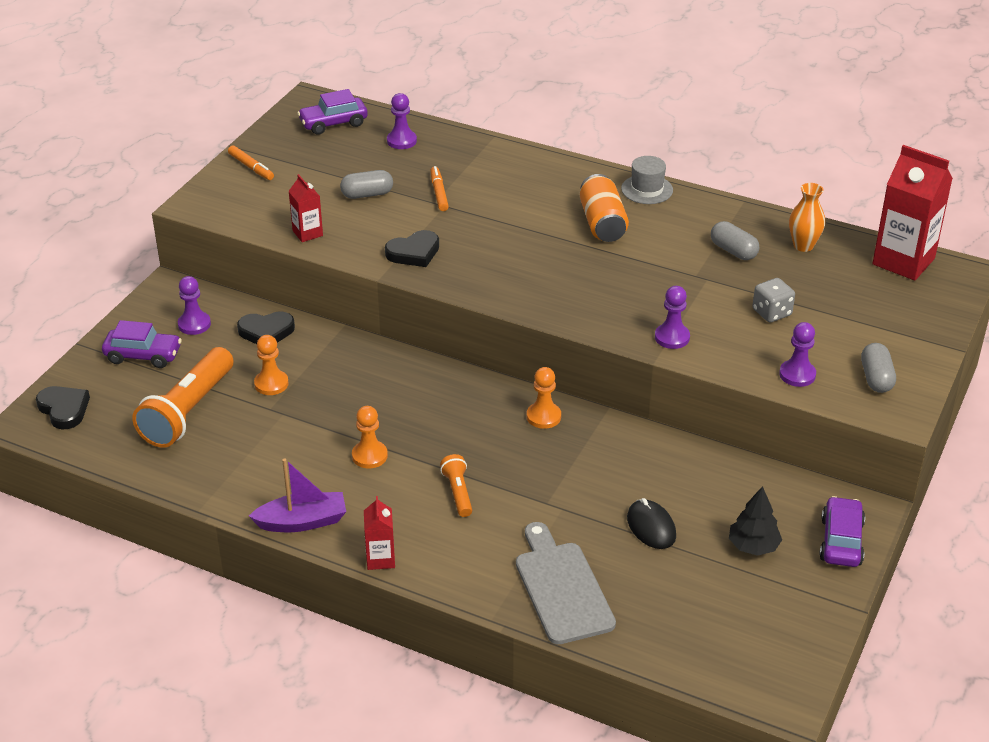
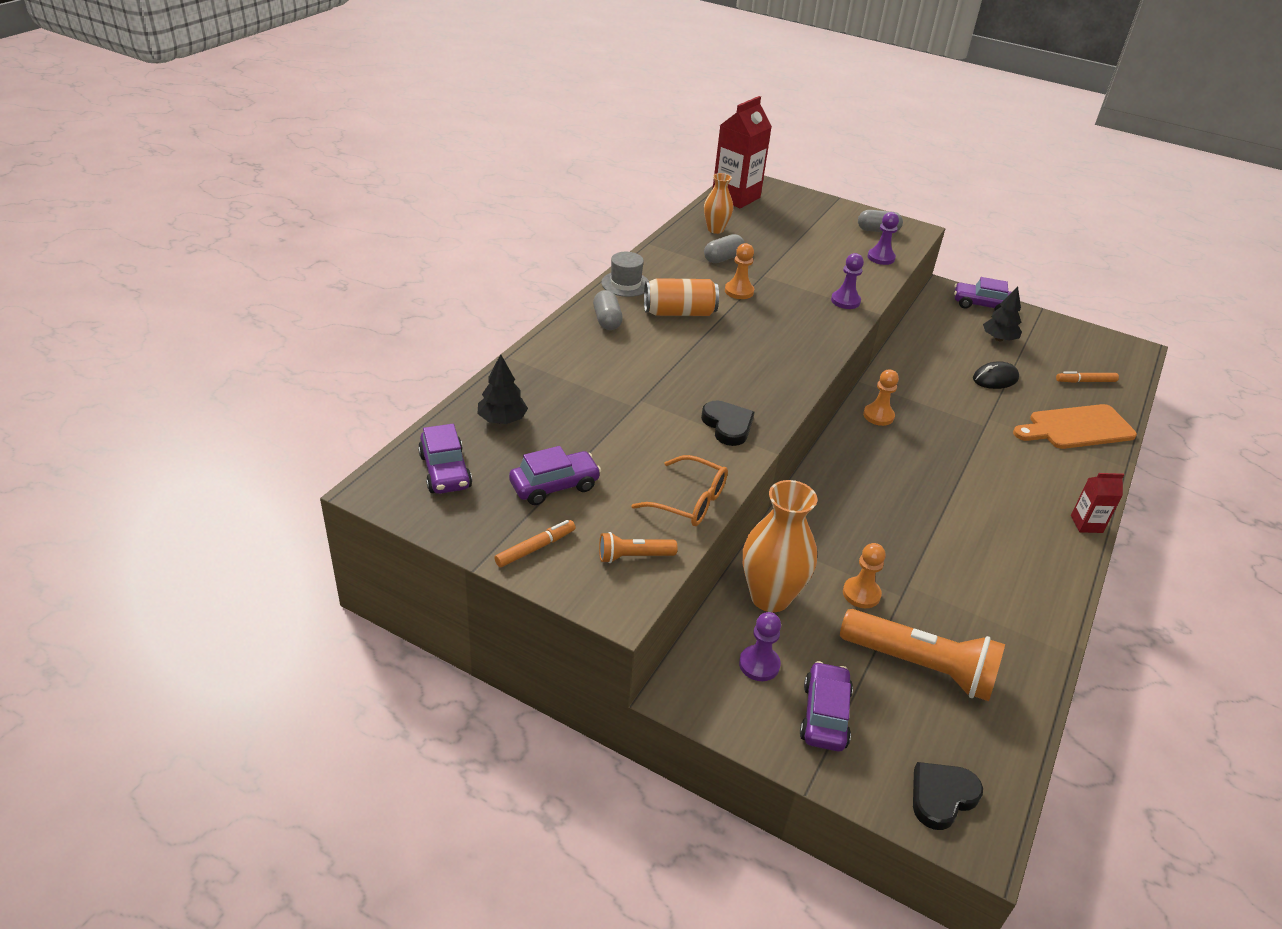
camera: 90 degrees left, 0 degrees up
black heart [237,311,295,344] -> orange vase [743,480,817,612]
purple boat [249,458,346,532] -> none
red carton [289,174,323,242] -> orange glasses [631,455,728,526]
grey capsule [340,170,393,199] -> grey capsule moved to [593,290,623,330]
orange pawn [352,406,388,468] -> orange pawn moved to [725,243,754,299]
purple pawn [387,93,417,149] -> black tree [478,354,528,424]
orange marker [430,166,449,211] -> orange marker moved to [1056,372,1119,383]
orange flashlight [440,454,472,517] -> orange flashlight moved to [599,532,677,563]
grey cutting board [516,522,616,644] -> orange cutting board [1013,404,1137,449]
grey dice [752,278,795,323] -> none
none -> purple car [509,446,601,505]

